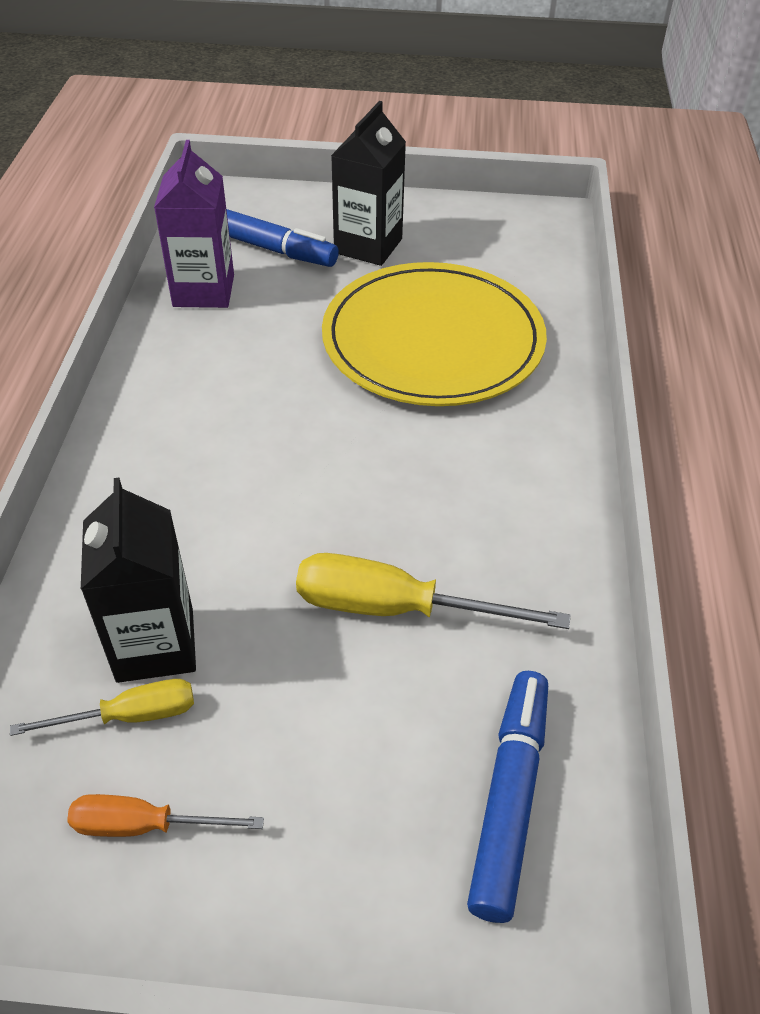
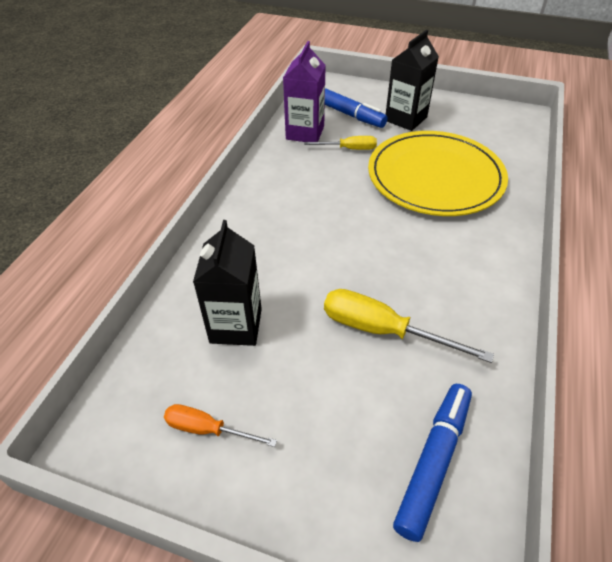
camera: 15 degrees right, 0 degrees up
yellow screwdriver [10,679,194,736] -> yellow screwdriver moved to [304,136,377,150]

